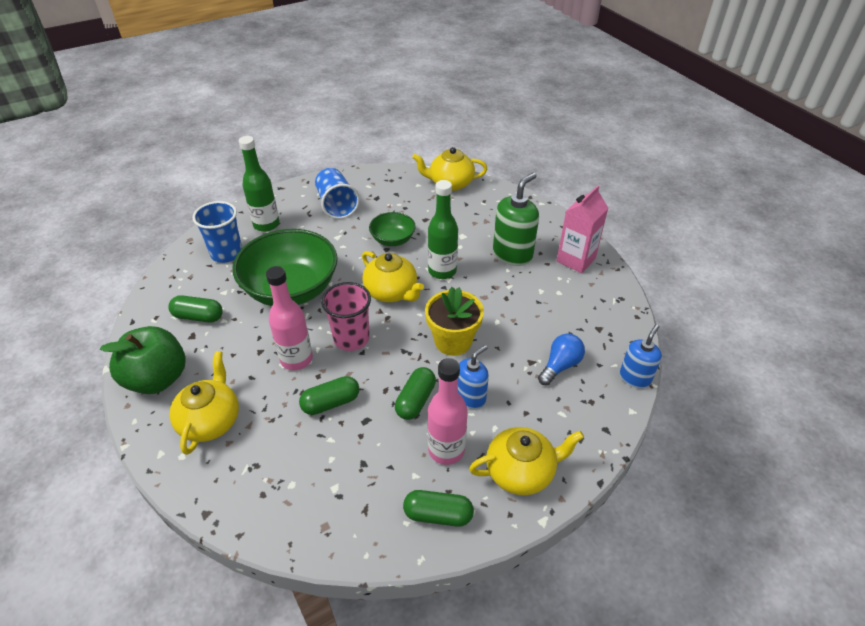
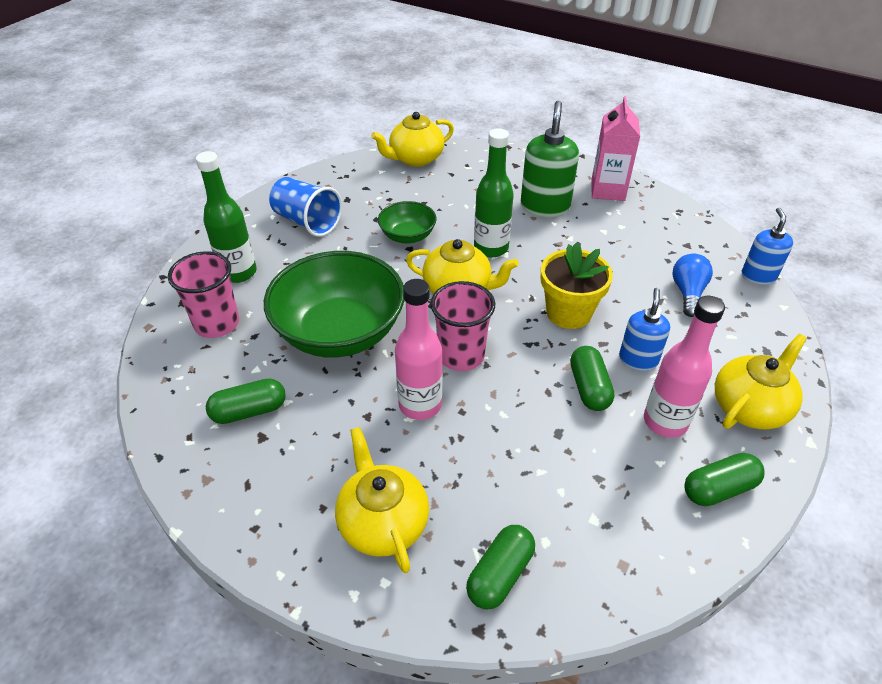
camera: 30 degrees left, 0 degrees up
green apple [100,326,186,394] -> none
blue cup [192,201,242,263] -> pink cup [168,251,239,338]
green capsule [299,376,360,415] -> green capsule moved to [466,525,535,610]

